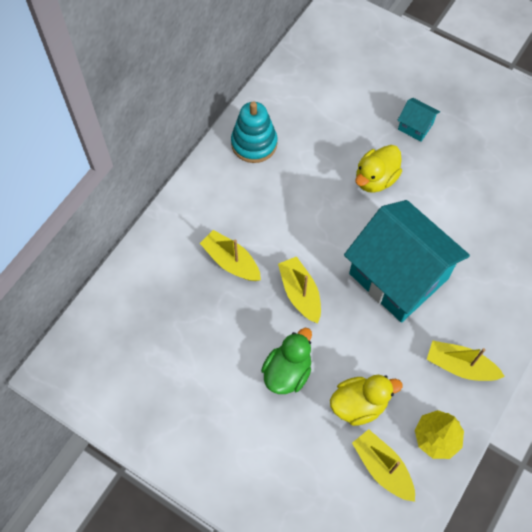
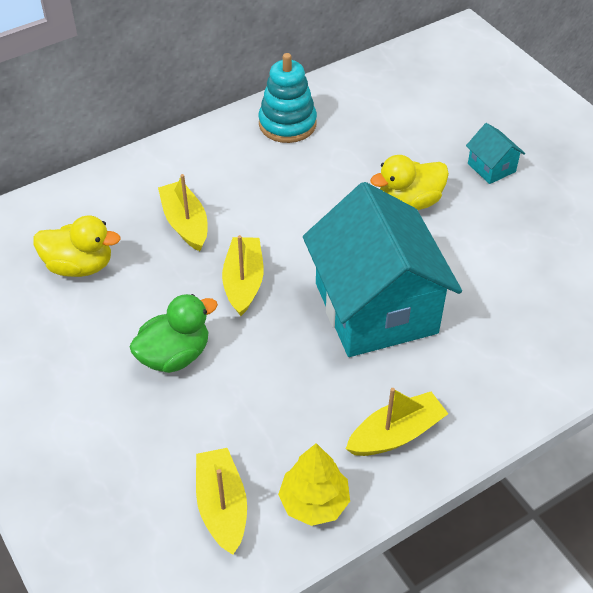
camera: 25 degrees right, 15 degrees down
yellow duck [330,375,402,426] -> yellow duck moved to [33,216,121,277]
yellow boat [427,340,505,381] -> yellow boat turned 105 degrees clockwise [346,388,448,456]

